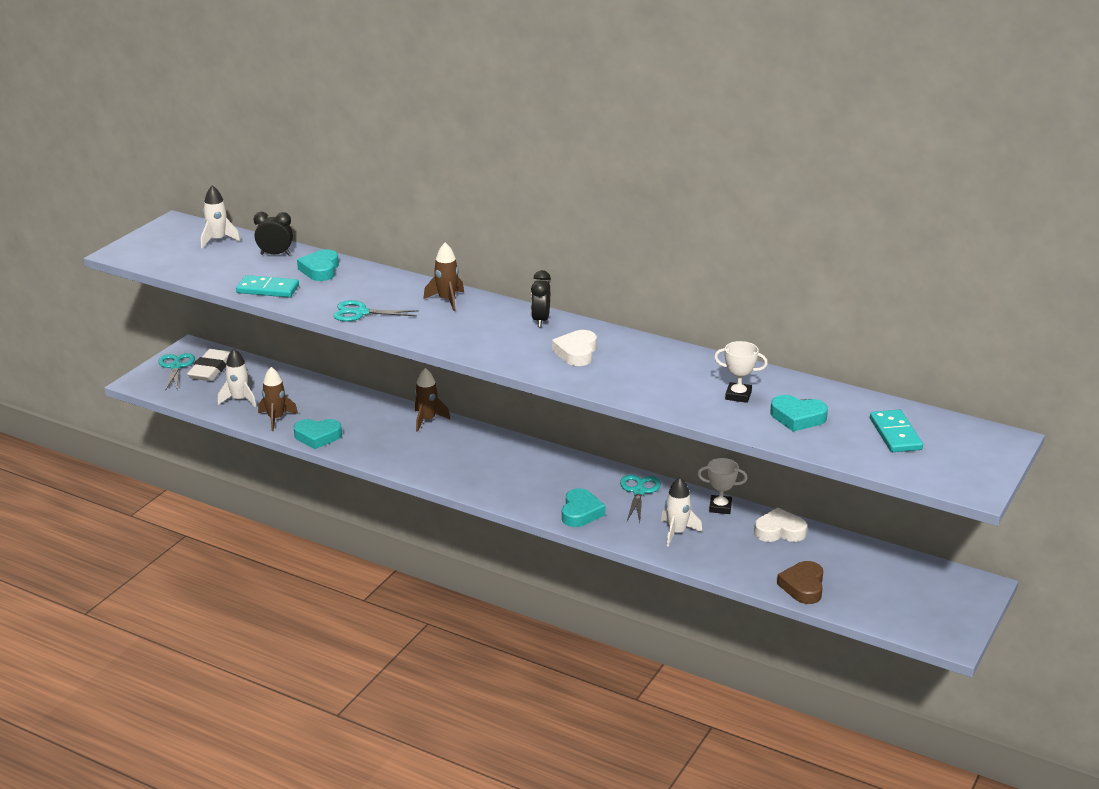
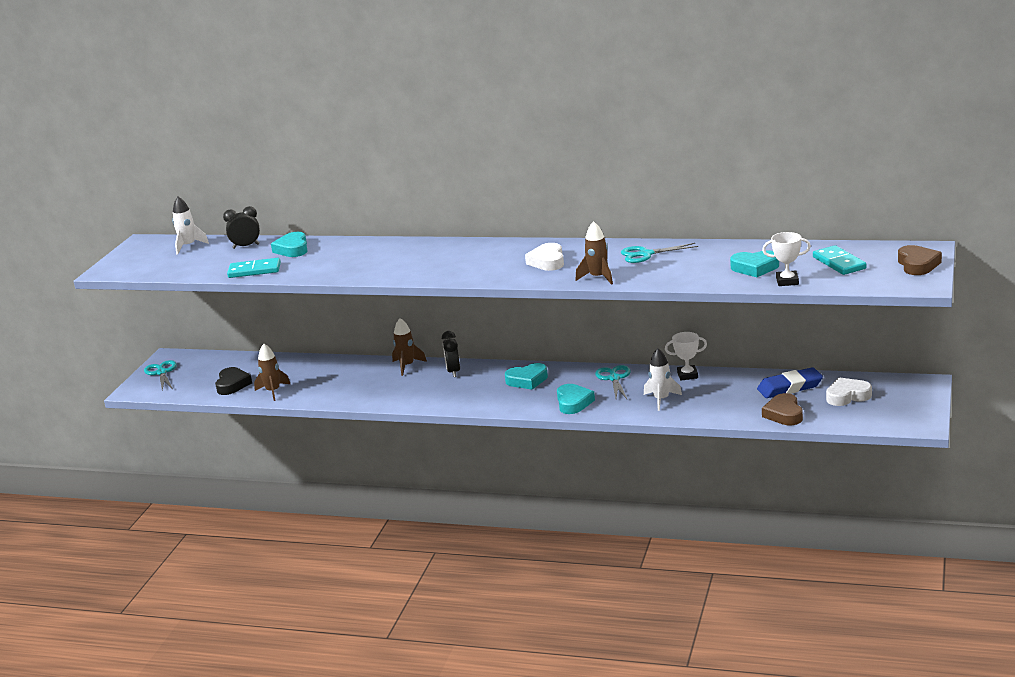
camera: 10 degrees left, 5 degrees down
white eraser [187,349,230,381] -> none
white rocket [217,349,256,407] -> black heart [215,367,252,395]
turquoise heart [293,419,342,449] -> turquoise heart moved to [505,363,548,390]
turquoise scissors [333,300,419,322] -> turquoise scissors moved to [621,243,698,263]
brown rocket [423,243,464,311] -> brown rocket moved to [575,221,613,285]
black clock [531,270,551,327] -> black clock moved to [442,331,460,377]
white trophy [714,341,768,403] -> white trophy moved to [762,232,811,286]
white heart [754,508,807,542] -> white heart moved to [826,377,872,406]
none -> blue eraser [757,367,823,398]
none -> brown heart [898,245,942,275]

